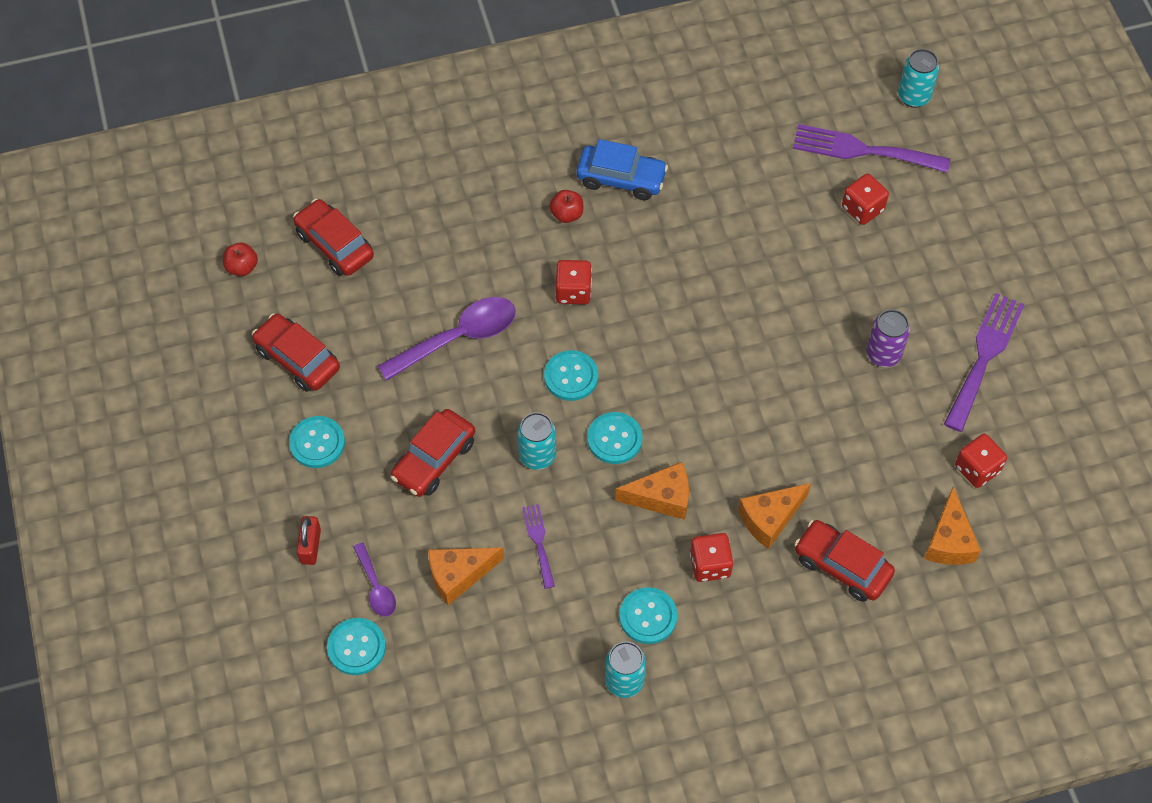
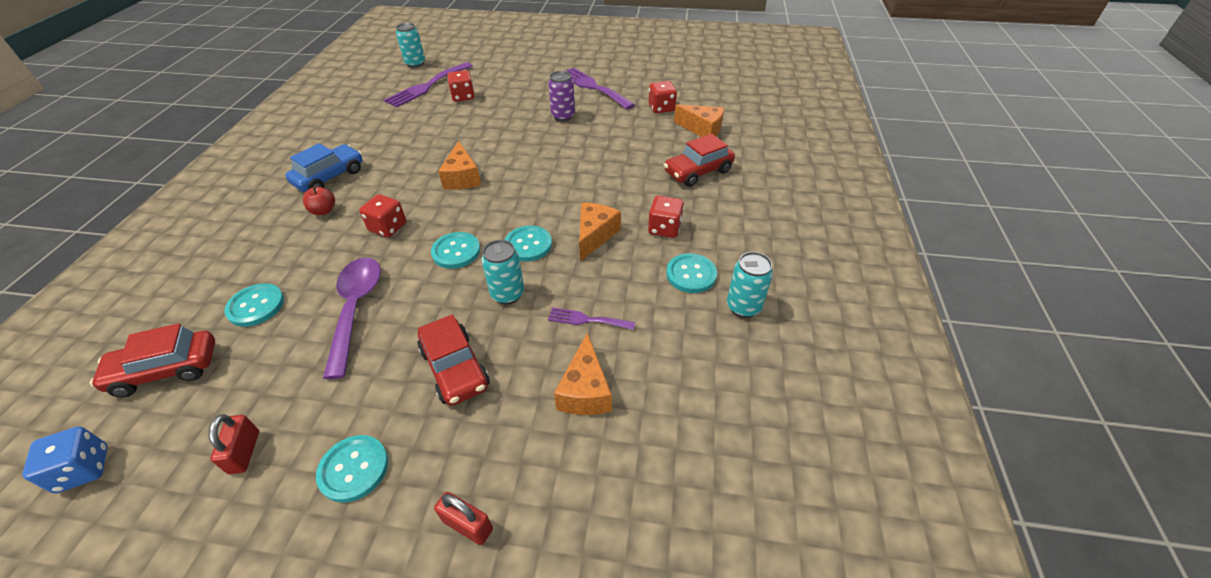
camera: 65 degrees left, 15 degrees down
red apple [223,243,258,276] -> blue dice [22,426,108,493]
red car [252,313,340,392] -> red padlock [209,414,259,474]
turquoise button [327,618,386,675] -> turquoise button moved to [224,283,284,327]
purple spoon [353,542,396,617] -> none
orange cheese [738,483,811,549] -> orange cheese moved to [438,141,481,190]

